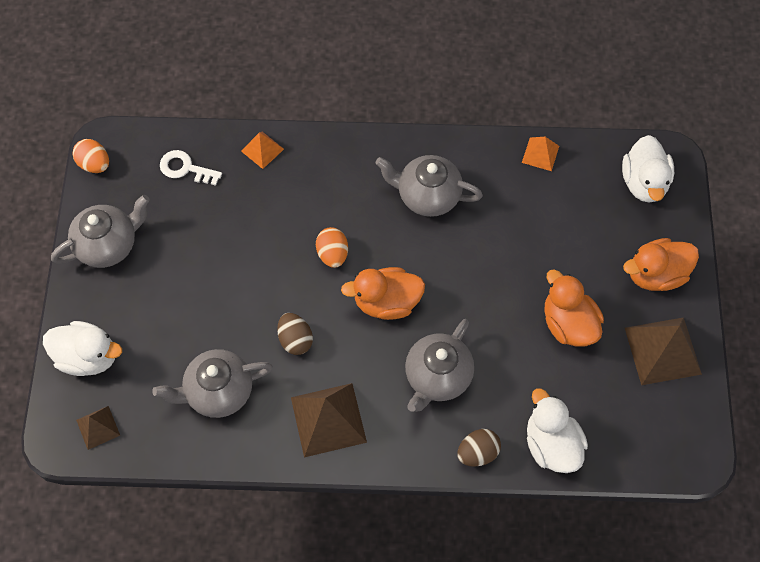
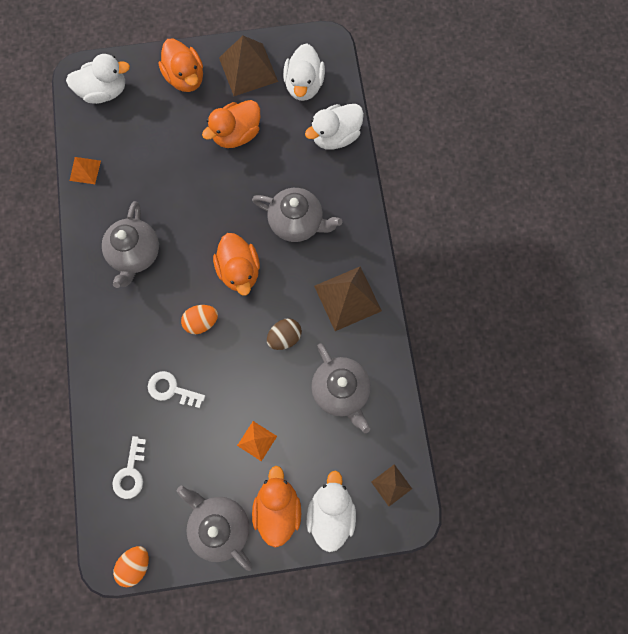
camera: 100 degrees left, 10 degrees up
orange pyramid [241,132,284,169] -> orange pyramid moved to [237,421,277,461]
brown egg [457,429,501,467] -> none
none -> white key [148,371,205,408]
none -> orange duck [252,466,301,548]
none -> white duck [283,43,325,101]

